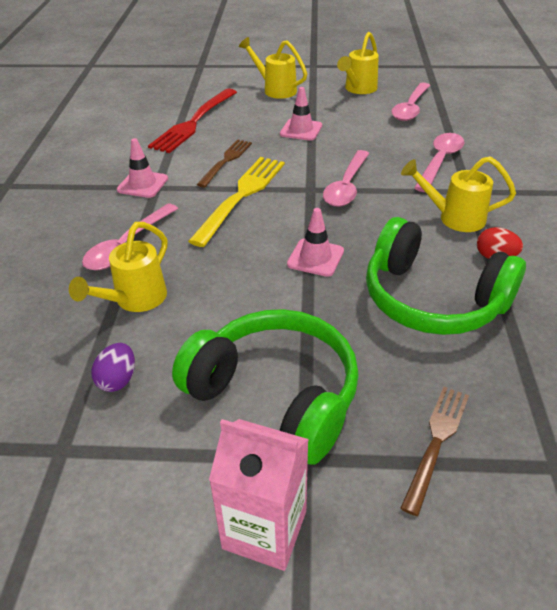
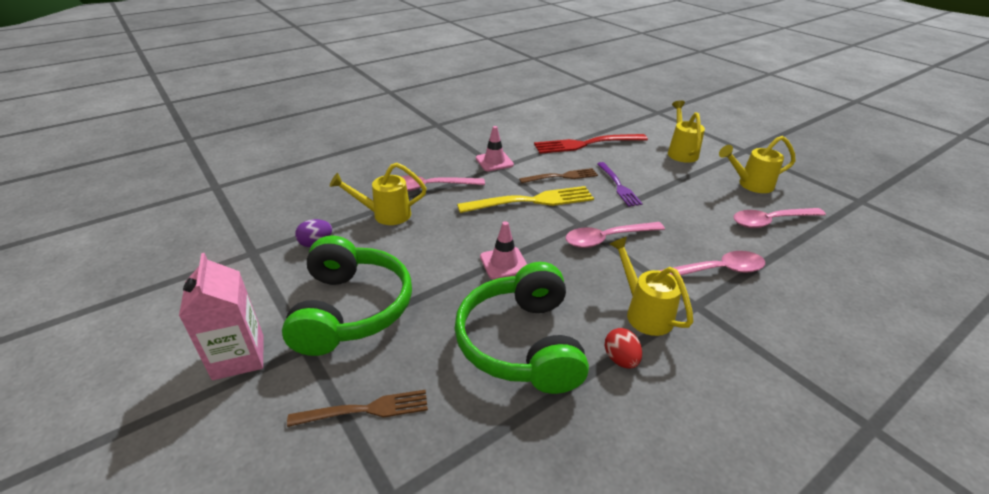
camera: 50 degrees right, 5 degrees down
pink traffic cone [280,87,322,141] -> none
none -> purple fork [597,162,643,207]

